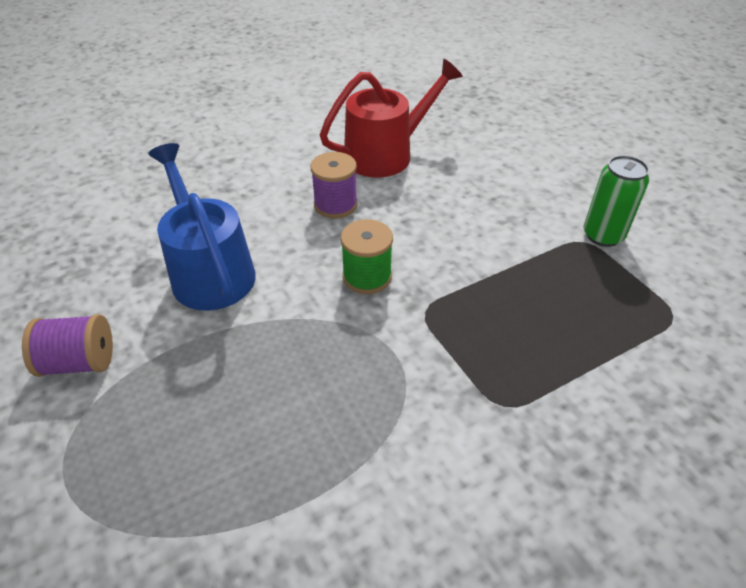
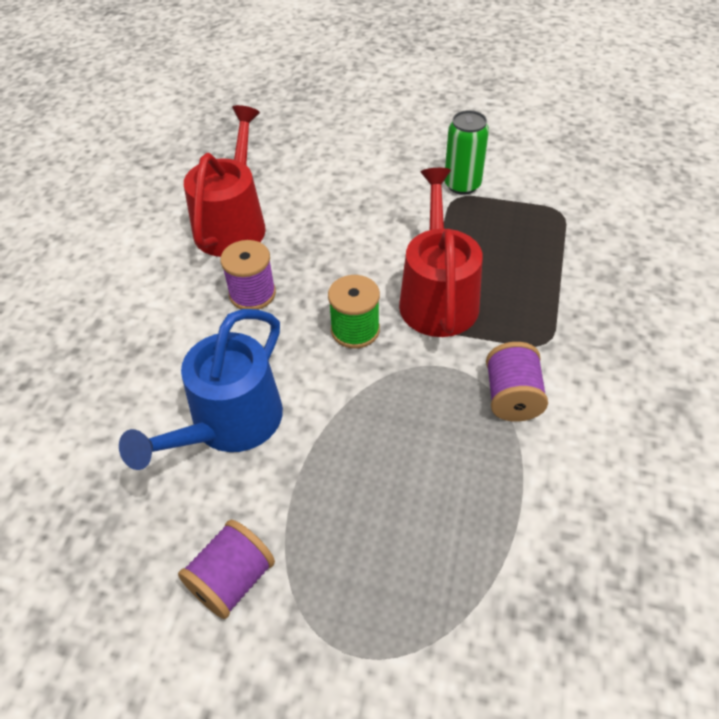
camera: 45 degrees left, 5 degrees up
blue watering can [148,143,256,311] -> blue watering can turned 75 degrees counterclockwise [119,309,283,470]
none -> red watering can [399,168,483,337]
none -> purple spool [486,342,548,421]

